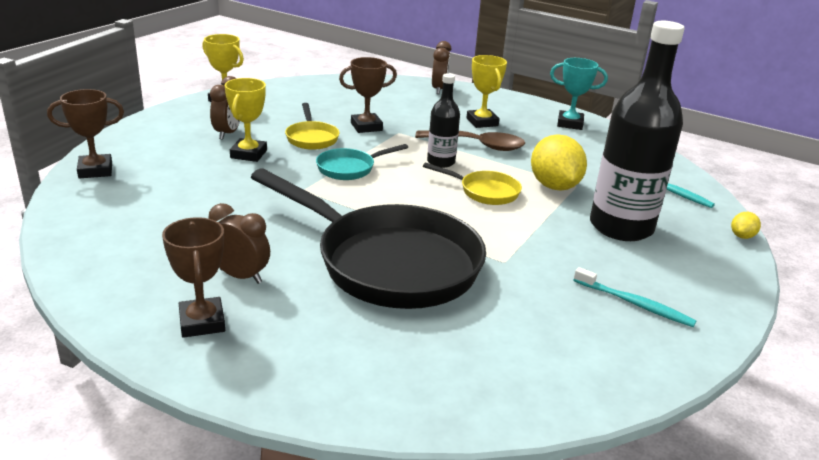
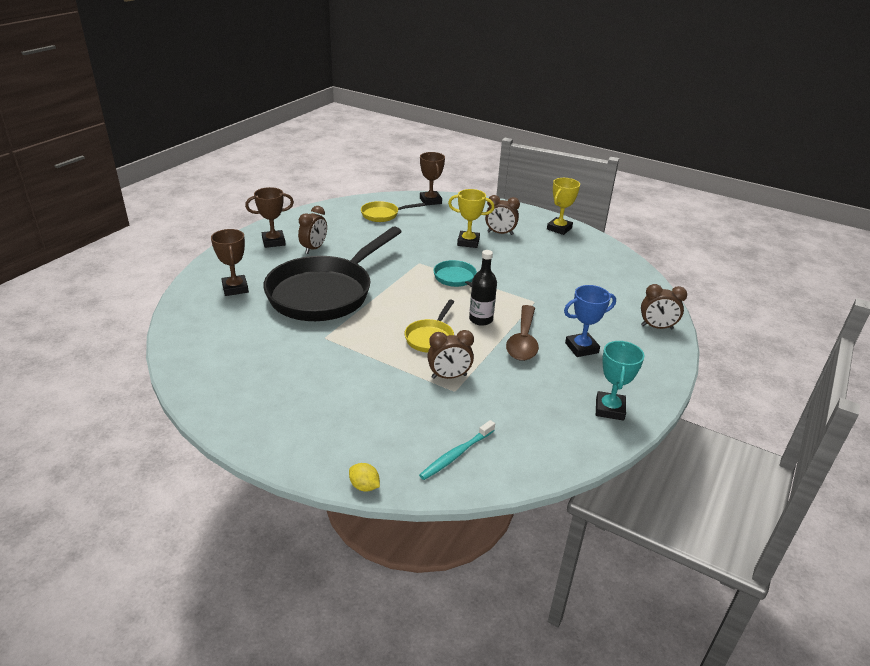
camera: 90 degrees right, 5 degrees up
yellow pan [285,103,340,150] -> yellow pan moved to [361,201,425,222]
brown trophy [339,57,397,133] -> brown trophy moved to [211,229,249,296]
yellow trophy [466,55,507,128] -> blue trophy [564,285,616,357]
yellow lemon [531,134,587,191] -> brown clock [427,330,474,379]
turquoise toothbrush [574,267,697,327] -> none
black bottle [590,21,685,241] -> none

